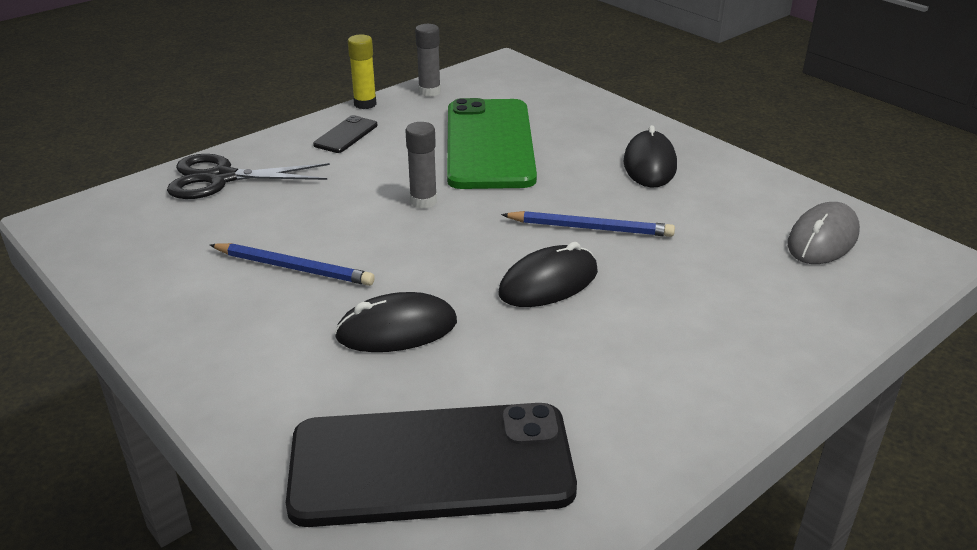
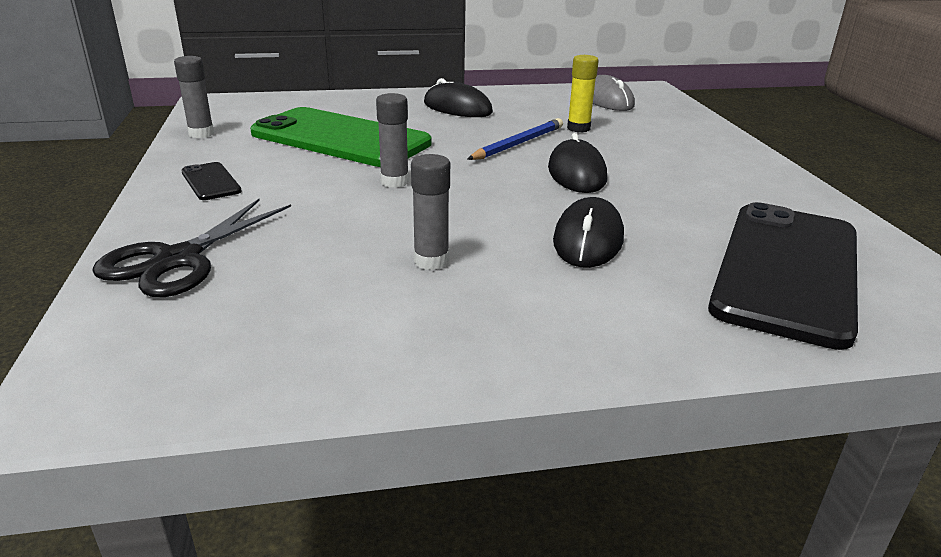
camera: 60 degrees left, 5 degrees down
blue pencil [210,243,375,286] -> grey glue stick [411,154,450,270]
yellow glue stick [348,35,377,109] -> yellow glue stick moved to [567,55,599,133]

